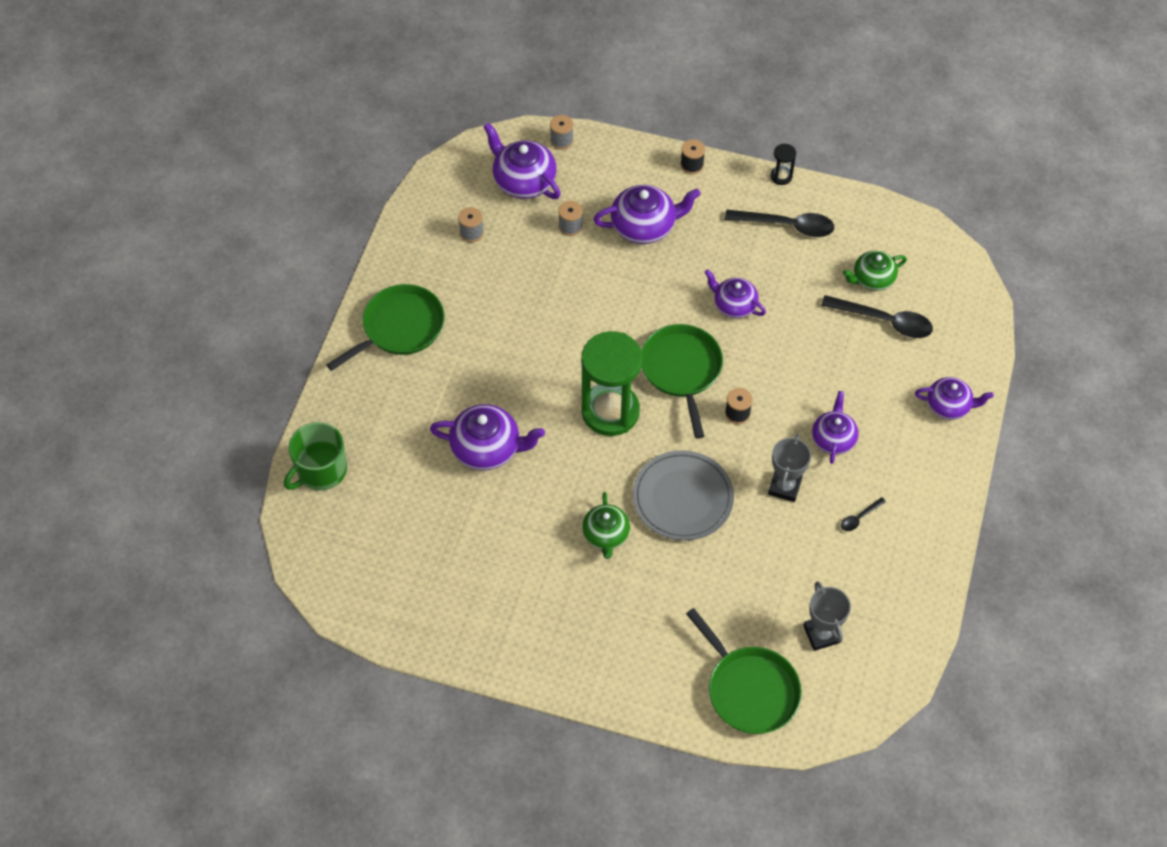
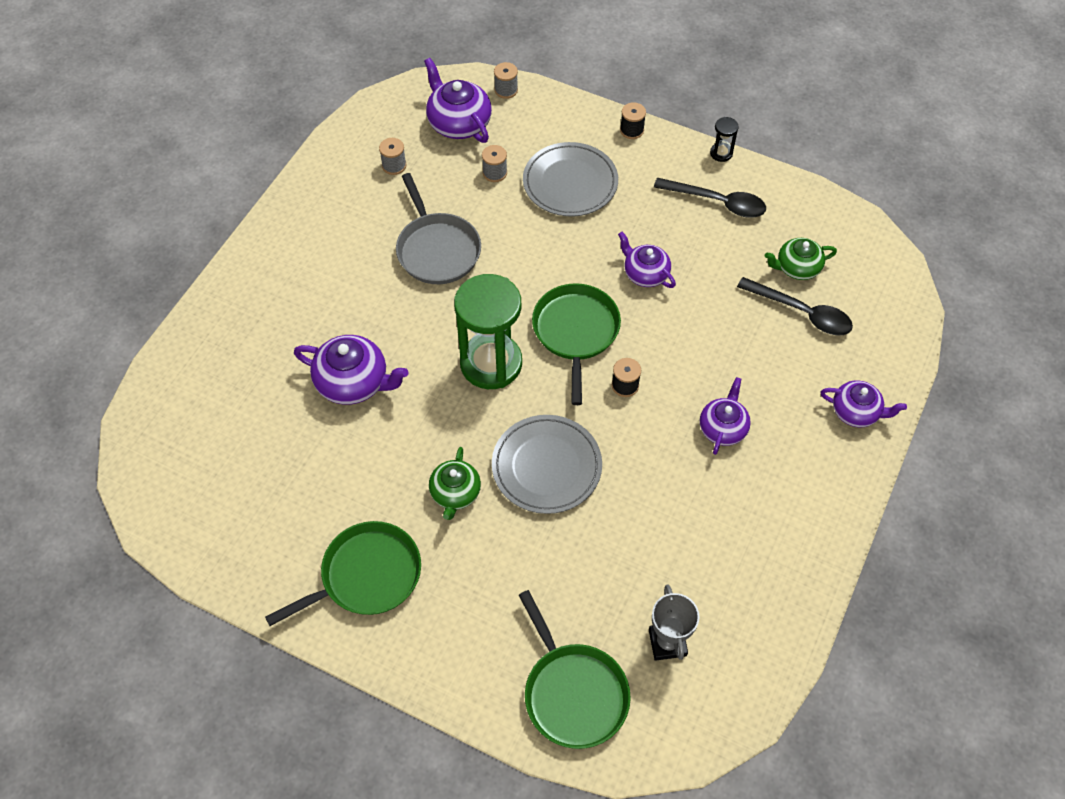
camera: 10 degrees right, 0 degrees up
green mug [284,422,347,490] -> none
green pan [326,284,445,371] -> green pan moved to [265,521,421,626]
purple teapot [593,185,701,244] -> grey plate [523,142,618,217]
grey trophy [768,434,811,502] -> none
black spoon [841,497,886,531] -> none
none -> grey pan [396,173,481,284]

